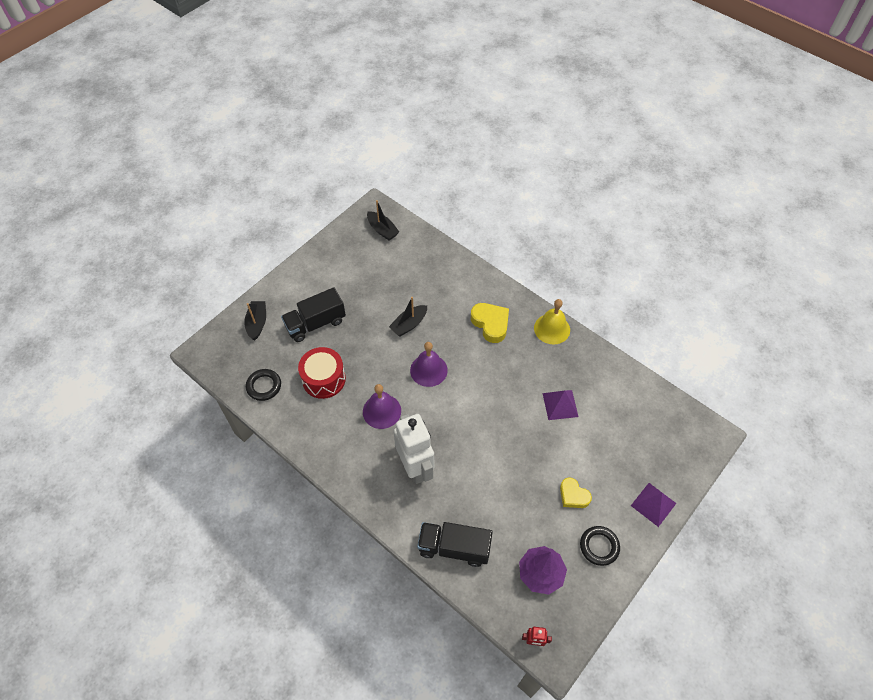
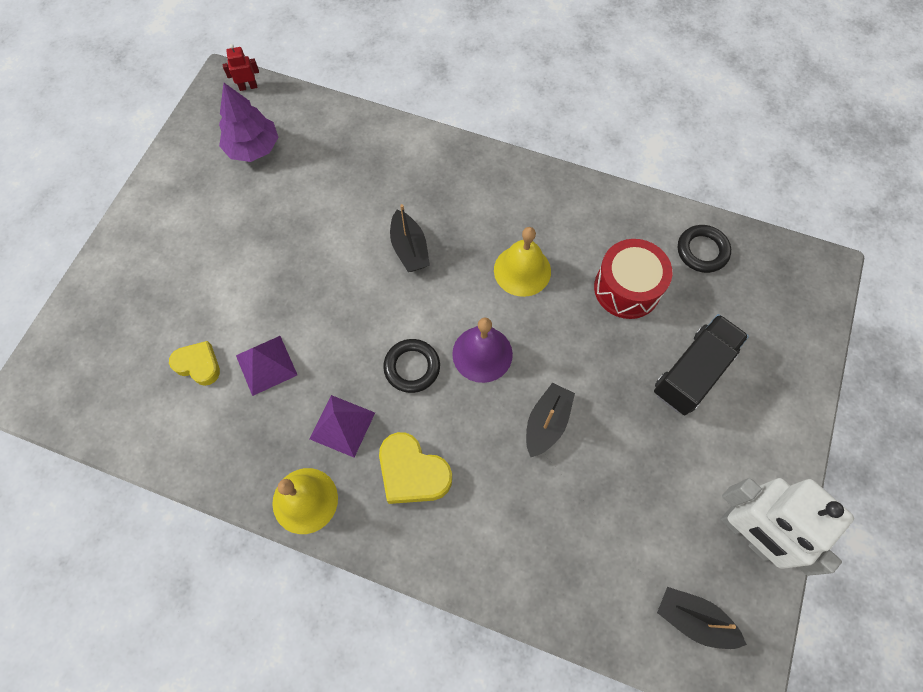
camera: 160 degrees right, 10 degrees up
black boat [244,301,266,340] -> black boat moved to [390,204,430,272]
purple bell [363,384,401,429] -> yellow bell [494,227,551,297]
white robot [393,414,434,484] -> white robot moved to [720,478,854,576]
black truck [417,522,493,567] -> none
yellow heart [560,477,592,508] -> yellow heart moved to [169,341,220,386]
black ring [580,526,620,566] -> black ring moved to [383,339,440,393]
purple pyramid [631,483,676,527] -> purple pyramid moved to [310,395,375,457]

